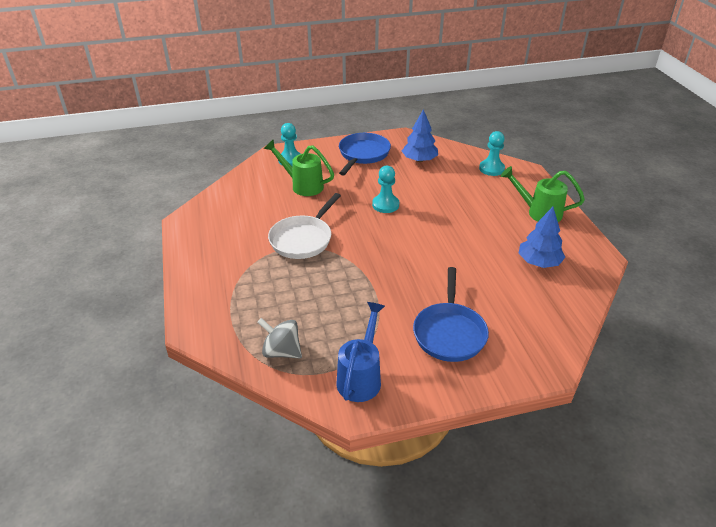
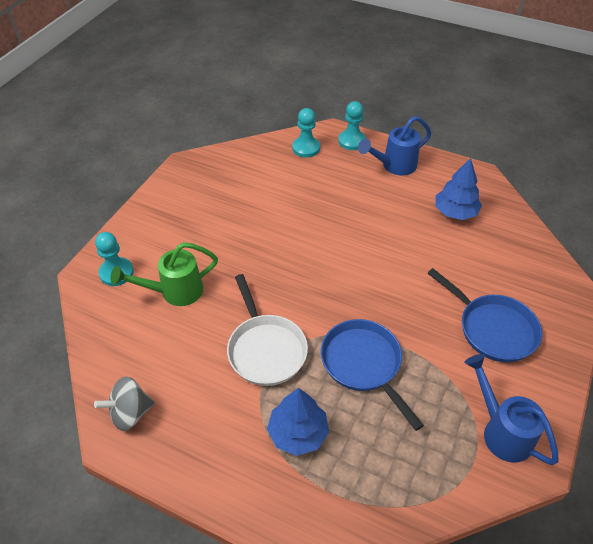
camera: 50 degrees left, 10 degrees up
grey spinning top [257,318,302,358] -> grey spinning top moved to [94,376,155,431]
blue pan [339,133,391,175] -> blue pan moved to [321,319,424,431]
turquoise pawn [372,166,399,213] -> turquoise pawn moved to [338,101,366,150]
blue tree [402,109,438,162] -> blue tree moved to [267,388,329,456]
green watering can [501,166,585,222] -> blue watering can [358,116,431,175]

